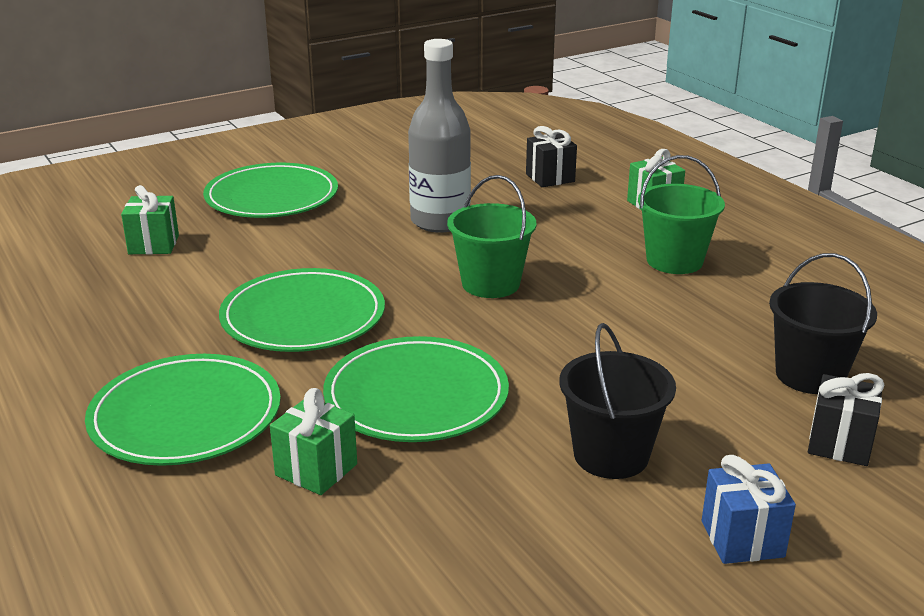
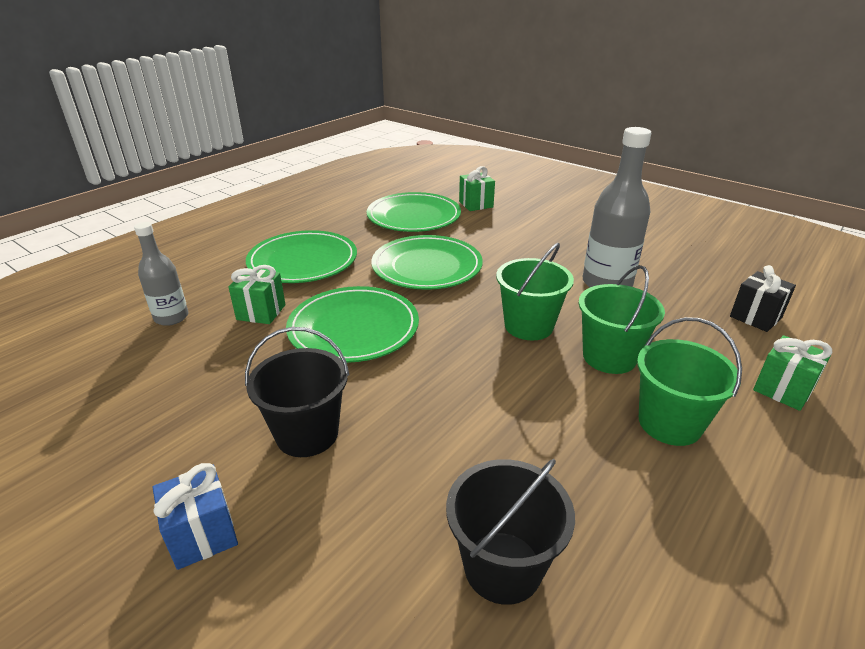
camera: 70 degrees right, 5 degrees up
green plate [203,163,338,218] -> green plate moved to [367,192,461,232]
black gift [808,373,884,466] -> none
none -> grey bottle [134,222,188,326]
none -> green bucket [578,265,665,374]

